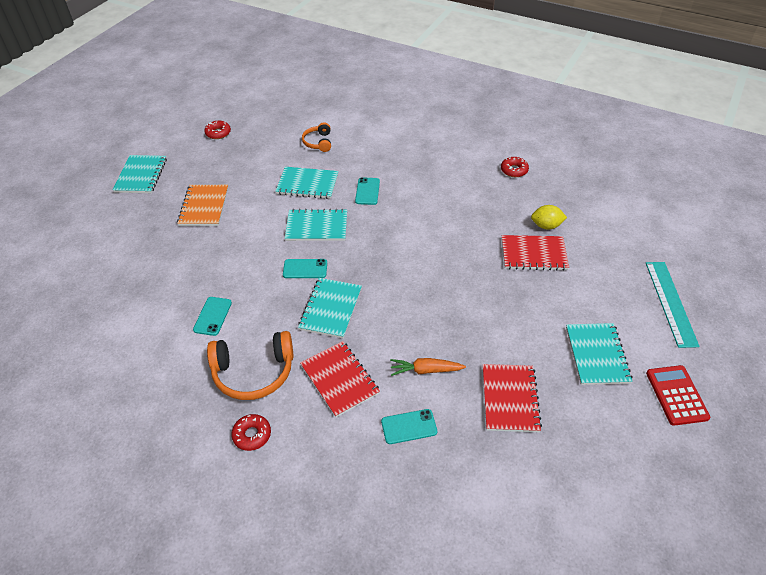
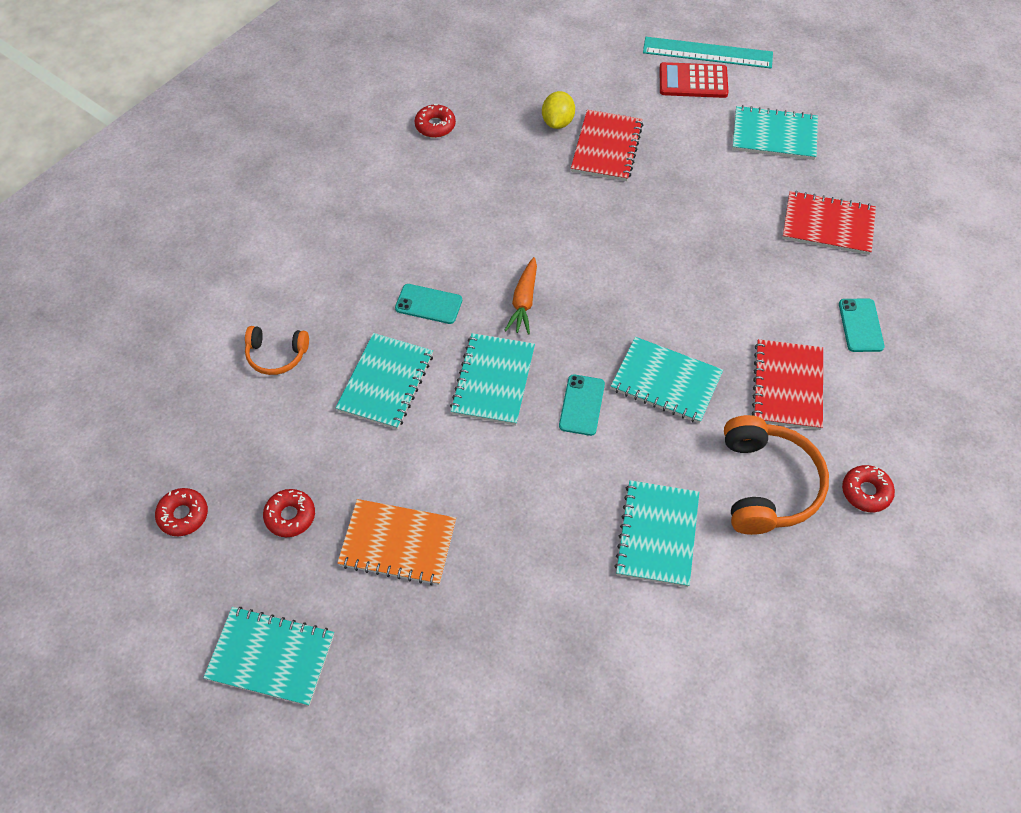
camera: 80 degrees left, 10 degrees up
turquoise phone [193,297,232,336] -> turquoise notebook [614,480,699,587]
red notebook [300,341,380,417] -> red notebook turned 60 degrees counterclockwise [752,339,823,430]
orange carrot [390,358,466,376] -> orange carrot moved to [504,257,537,335]
red calculator [646,365,710,426] -> red calculator moved to [659,62,728,98]
none -> red donut [263,489,315,537]

